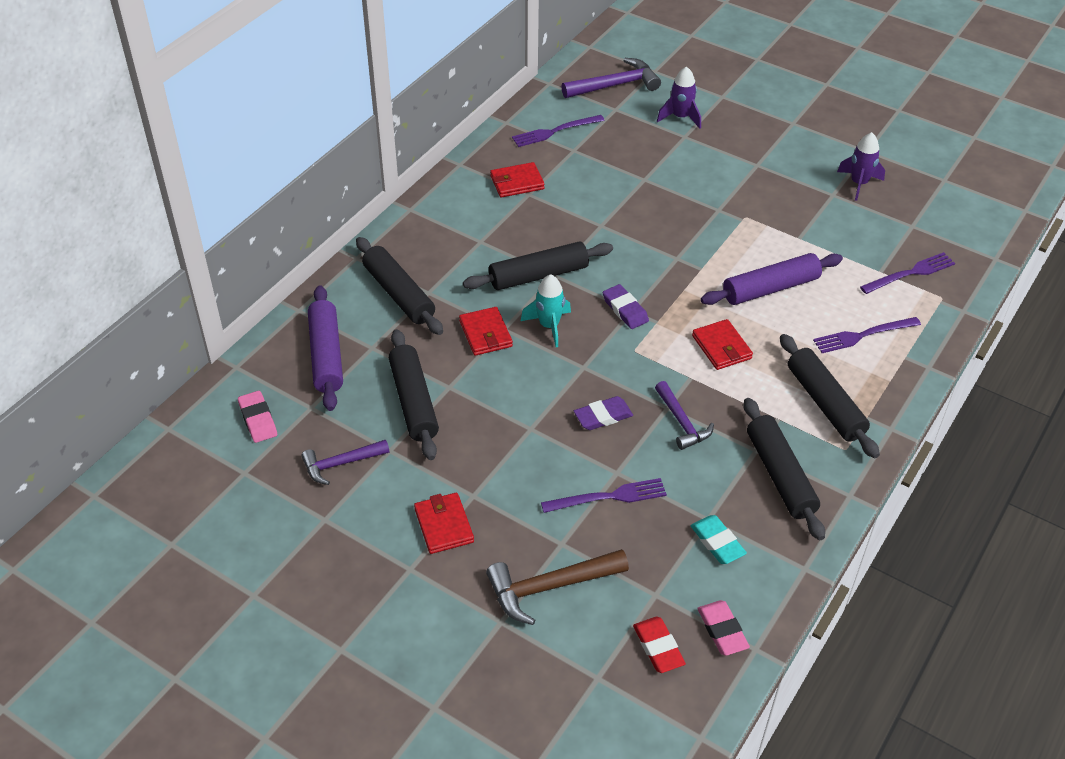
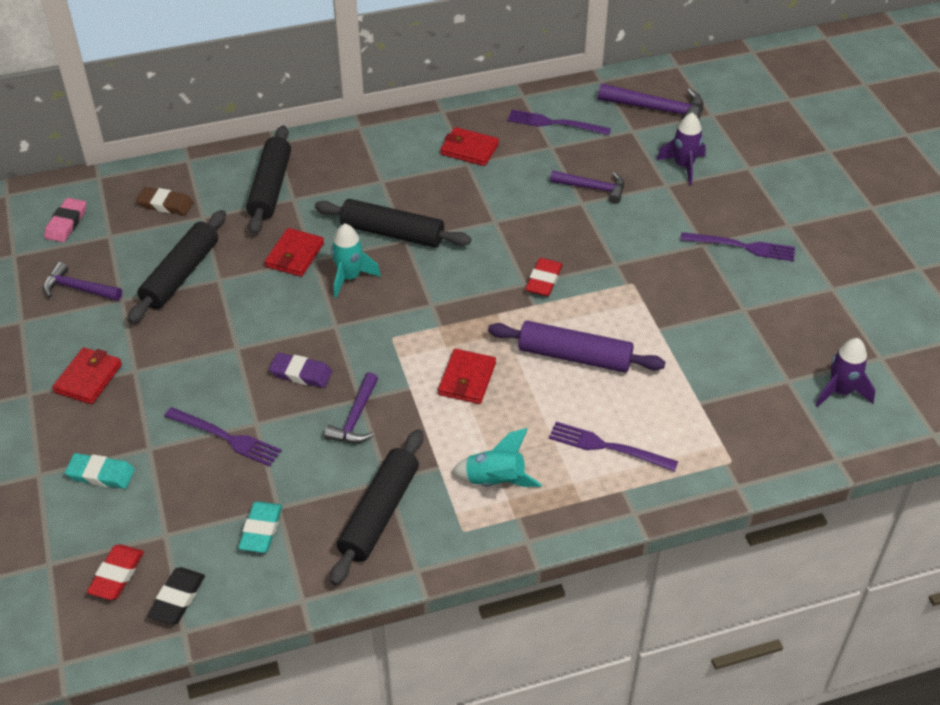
camera: 40 degrees right, 0 degrees up
purple rolling pin [308,285,343,411] -> brown eraser [136,187,193,215]
brown hammer [486,549,629,625] -> turquoise eraser [65,453,135,489]
purple eraser [603,284,649,329] -> none
pink eraser [697,600,750,656] -> black eraser [147,567,205,625]
black rolling pin [780,334,880,458] -> turquoise rocket [452,428,542,487]
purple rocket [837,132,885,201] -> purple rocket moved to [815,338,875,407]
purple fork [860,252,955,294] -> purple fork moved to [681,232,795,261]
none -> red eraser [525,258,563,296]
none -> purple hammer [550,171,624,204]

